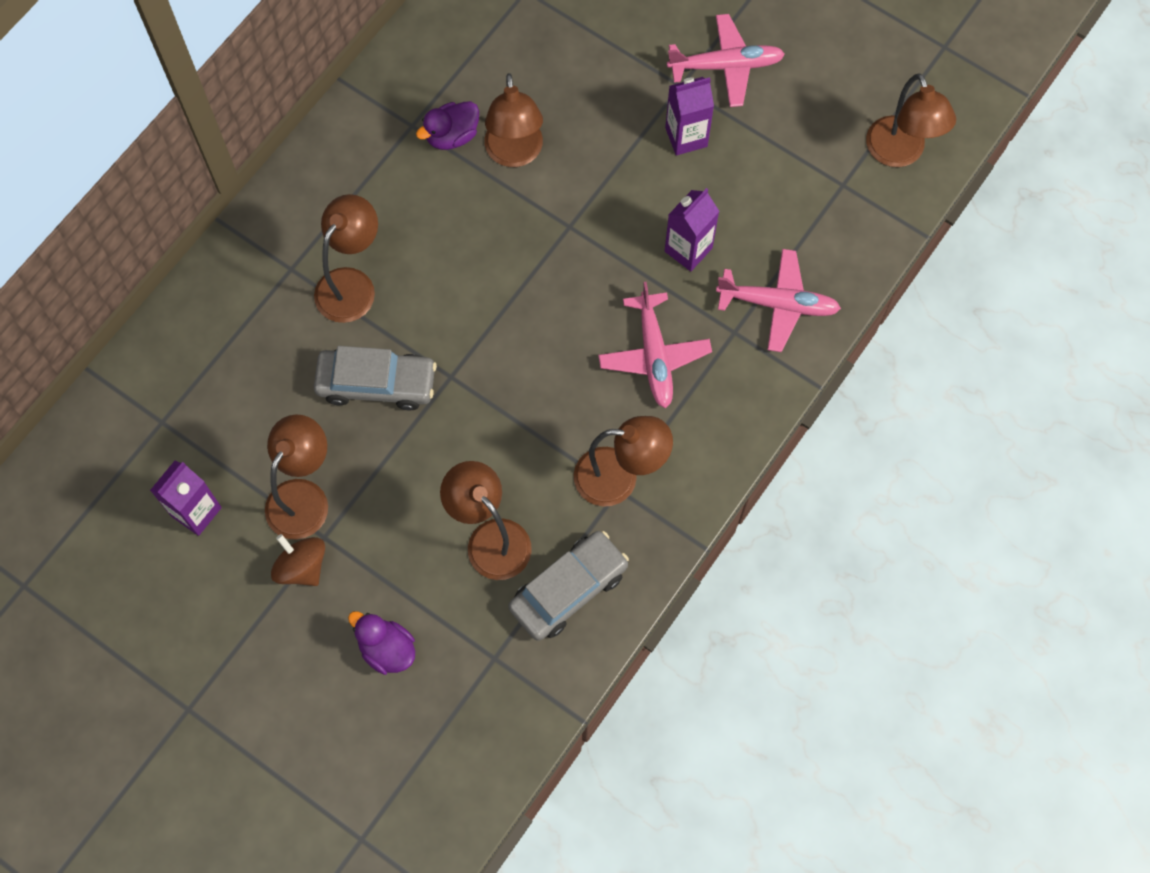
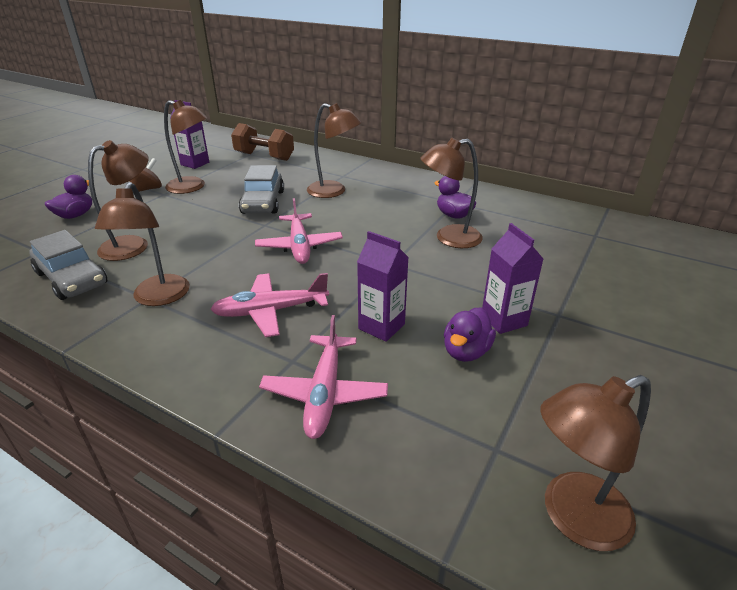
camera: 85 degrees right, 35 degrees down
pink plane [667,14,785,107] -> pink plane moved to [255,198,343,264]
none -> brown dumbbell [231,123,294,161]
none -> purple duck [444,308,496,362]

